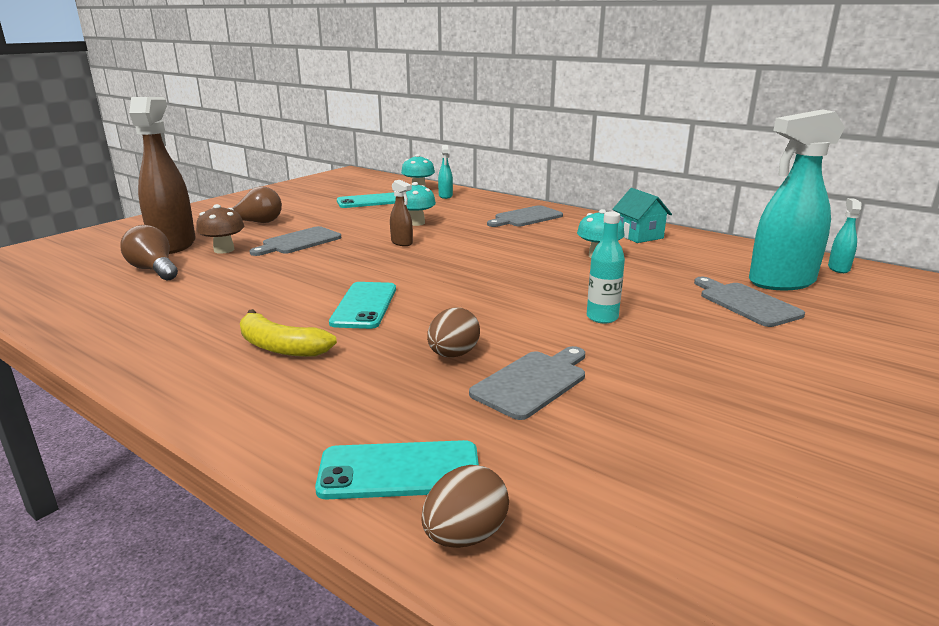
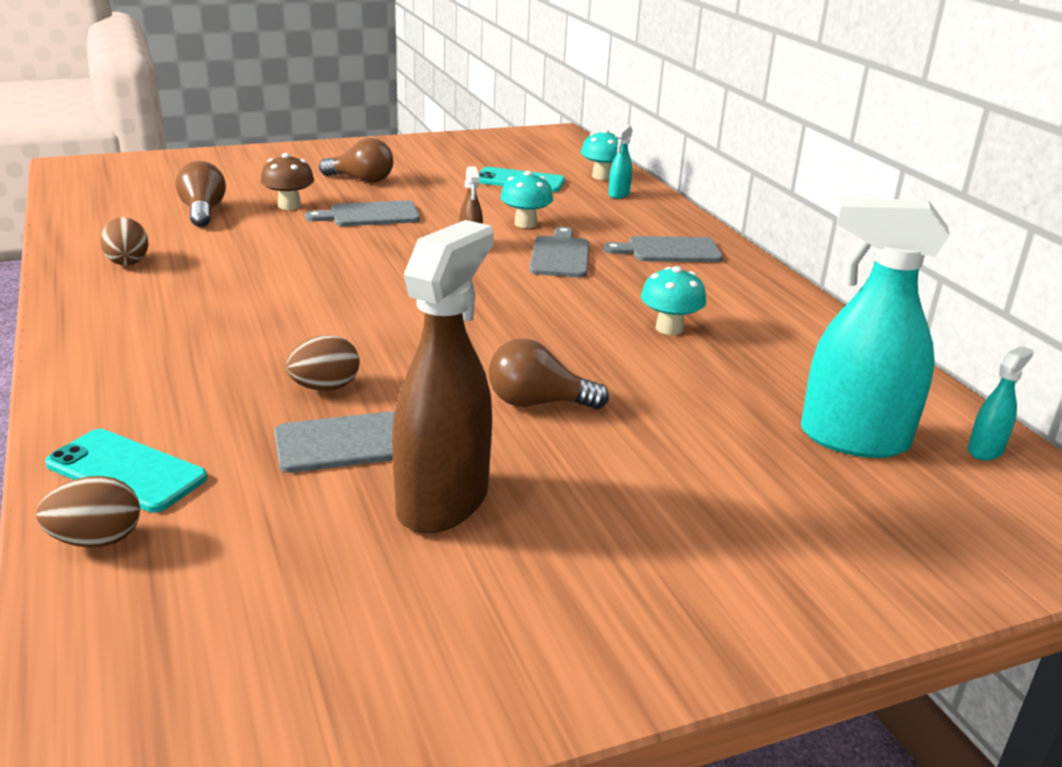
camera: 30 degrees right, 5 degrees up
brown spray bottle [129,97,195,254] -> brown spray bottle moved to [392,220,494,533]
yellow banana [240,309,337,357] -> none
turquoise phone [329,282,396,329] -> none
turquoise bottle [587,212,625,323] -> brown light bulb [488,339,609,409]
turquoise house [612,188,672,243] -> none
grey cutting board [694,277,805,327] -> grey cutting board moved to [529,227,589,278]
none -> brown egg [100,217,148,266]

